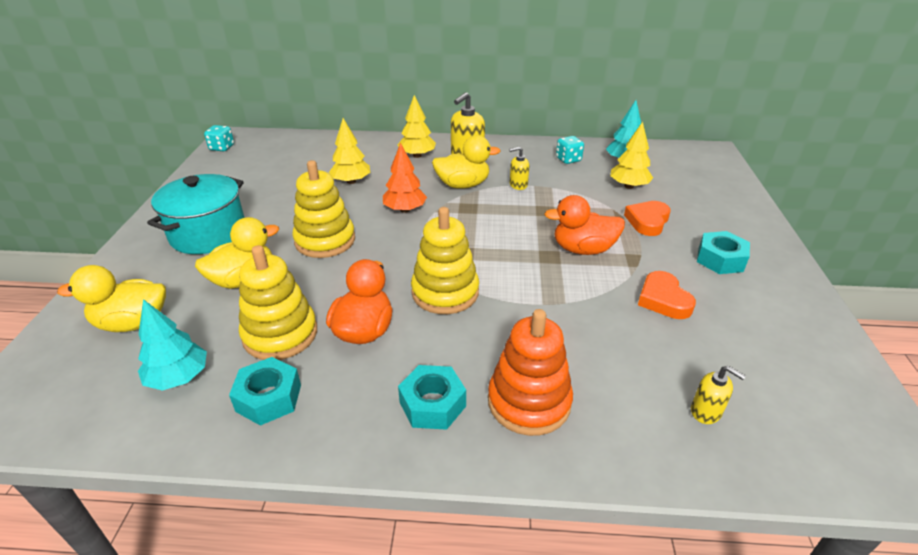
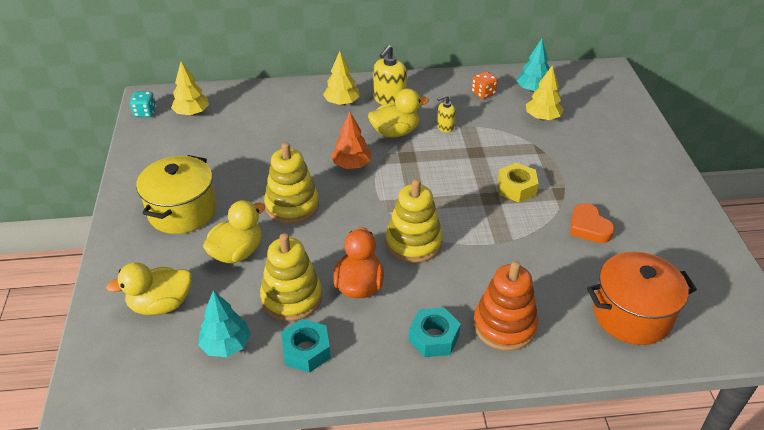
camera: 10 degrees left, 5 degrees up
turquoise pot [147,174,245,254] -> yellow pot [136,155,216,234]
yellow tree [329,118,370,184] -> yellow tree moved to [171,61,209,116]
orange duck [544,195,625,255] -> yellow nut [498,163,539,202]
turquoise dice [556,136,584,164] -> orange dice [472,71,498,99]
orange heart [624,201,671,236] -> none
yellow soap dispenser [691,366,746,424] -> orange pot [587,252,697,345]
turquoise nut [697,231,750,274] -> none

